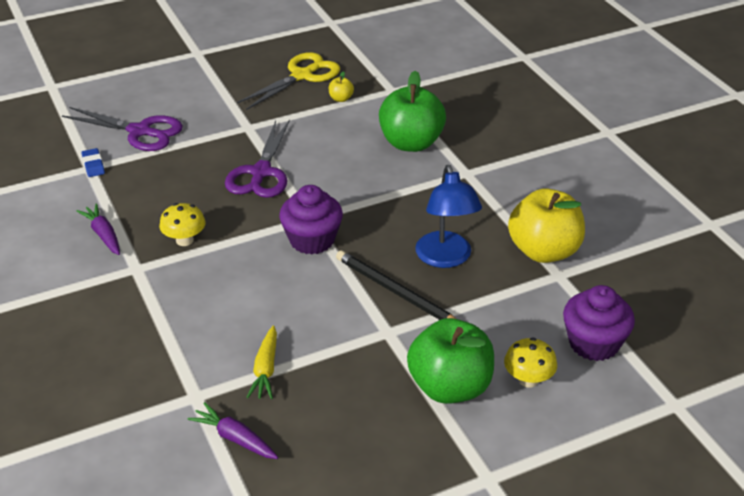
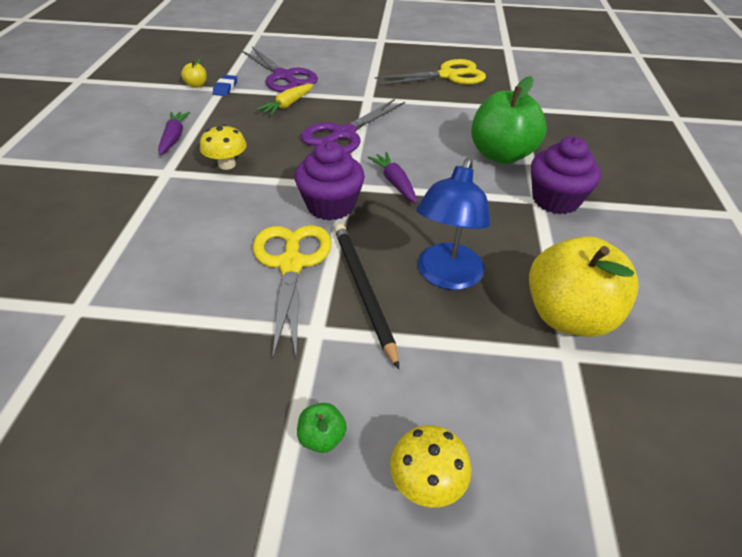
camera: 30 degrees right, 5 degrees up
purple carrot [188,402,278,459] -> purple carrot moved to [367,152,417,204]
yellow carrot [246,326,277,399] -> yellow carrot moved to [257,84,313,116]
yellow apple [329,71,354,102] -> yellow apple moved to [181,58,207,88]
green apple [407,318,494,404] -> green apple [297,403,347,453], size x0.40
purple cupcake [563,285,635,361] -> purple cupcake moved to [531,136,601,214]
none -> yellow scissors [253,225,332,359]

